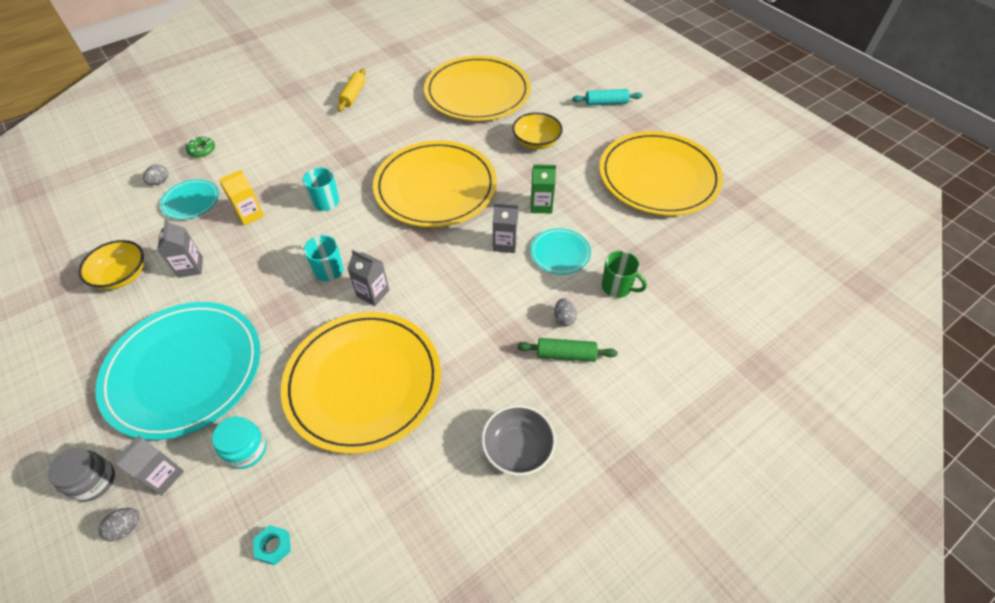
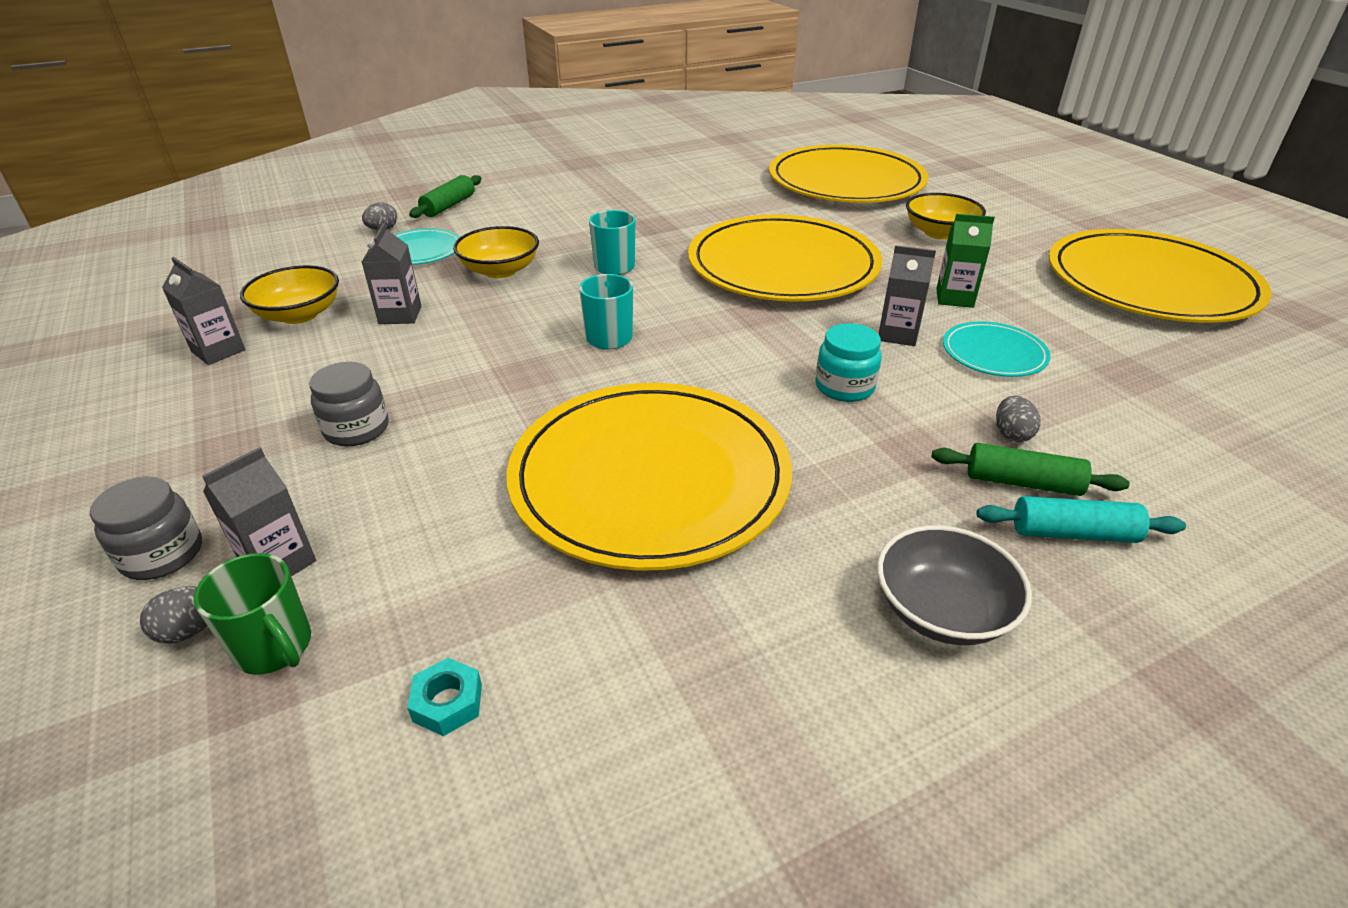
camera: 10 degrees right, 15 degrees down
turquoise plate [95,302,261,440] -> grey jar [309,362,388,446]
green donut [186,137,215,158] -> green rolling pin [409,175,482,218]
turquoise jar [212,416,266,469] -> turquoise jar moved to [815,323,882,402]
yellow carton [219,170,264,226] -> yellow bowl [453,226,539,278]
yellow rolling pin [337,69,366,112] -> none
grey carton [347,250,389,306] -> grey carton moved to [162,257,246,365]
turquoise rolling pin [572,89,643,106] -> turquoise rolling pin moved to [976,496,1186,543]
green mug [602,251,647,298] -> green mug moved to [194,553,311,675]

